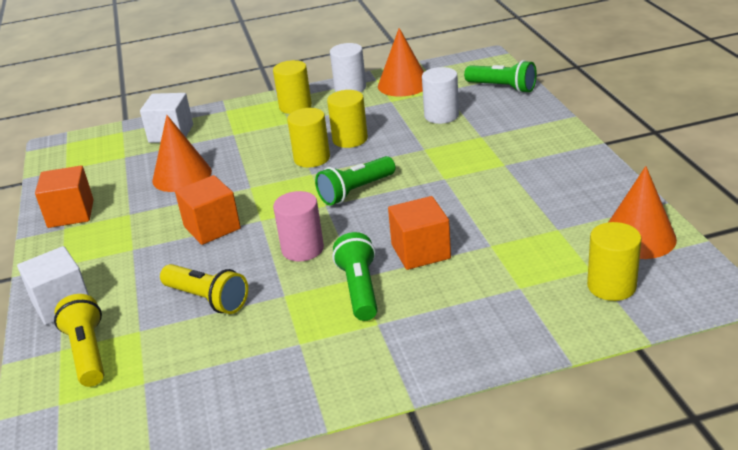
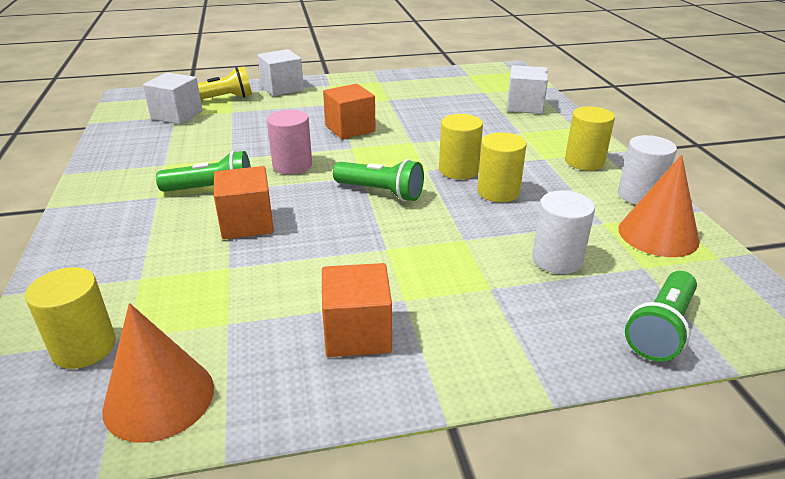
camera: 90 degrees right, 0 degrees up
orange cube [35,166,94,228] -> orange cube moved to [322,263,392,357]
orange cone [152,115,212,192] -> none
yellow flashlight [160,264,248,314] -> none
green flashlight [315,156,395,206] -> green flashlight turned 150 degrees clockwise [333,159,424,201]
none -> white cube [143,72,203,124]

